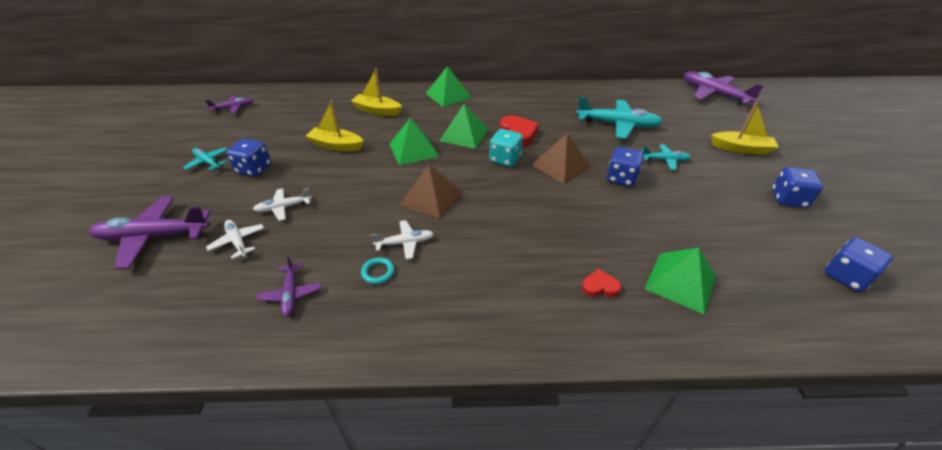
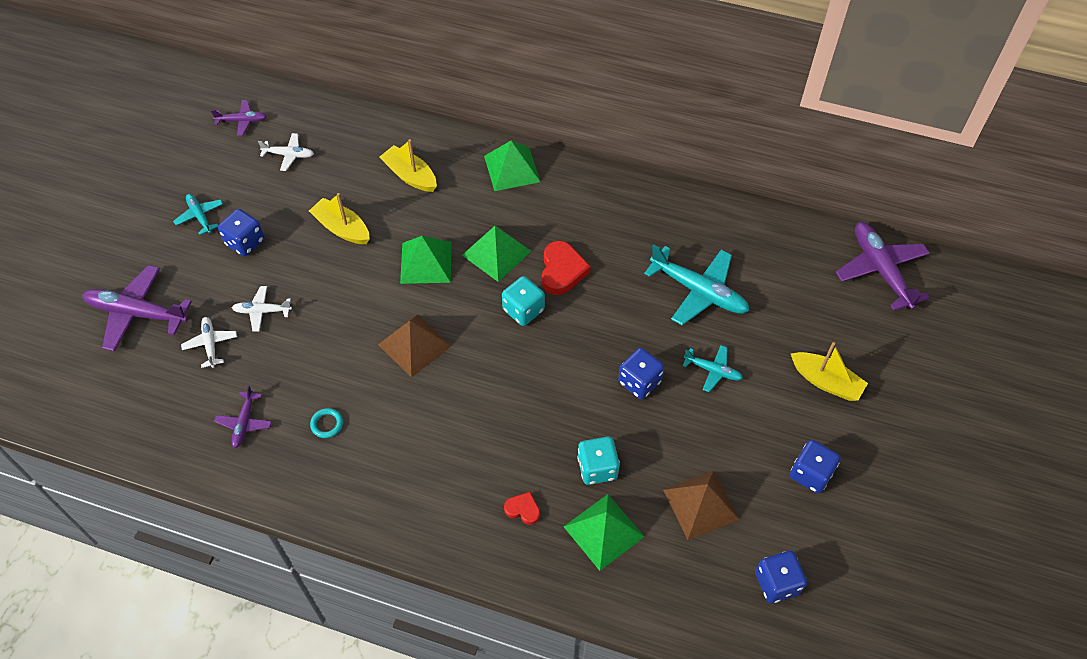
camera: 20 degrees right, 15 degrees up
white plane [371,220,434,259] -> white plane moved to [258,133,314,171]
brown pyramid [532,133,591,184] -> brown pyramid moved to [663,471,740,540]
none -> turquoise dice [577,436,620,485]

